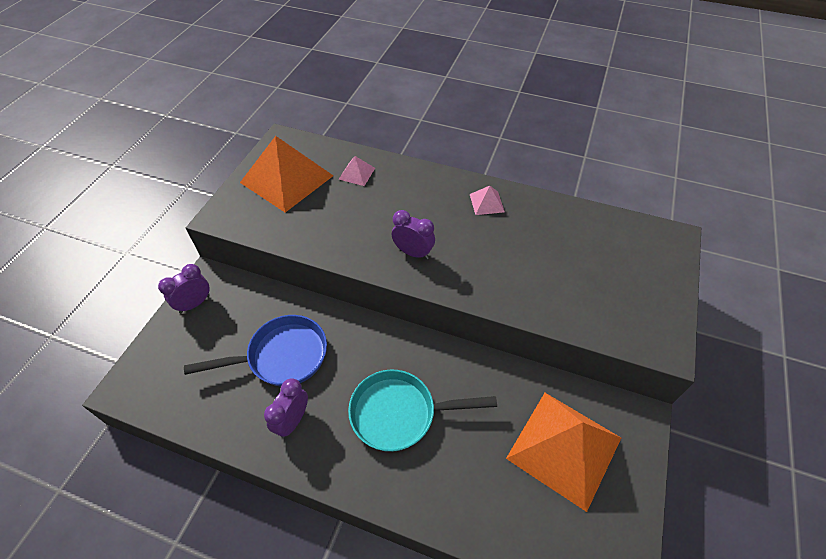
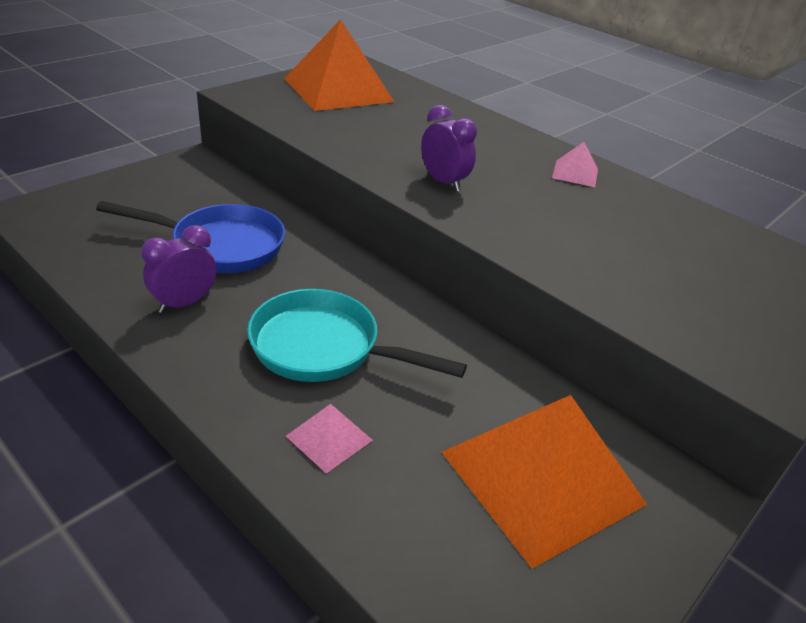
camera: 20 degrees right, 15 degrees down
purple clock [158,264,210,313] -> none
pink pyramid [339,156,375,186] -> pink pyramid moved to [286,404,373,474]

